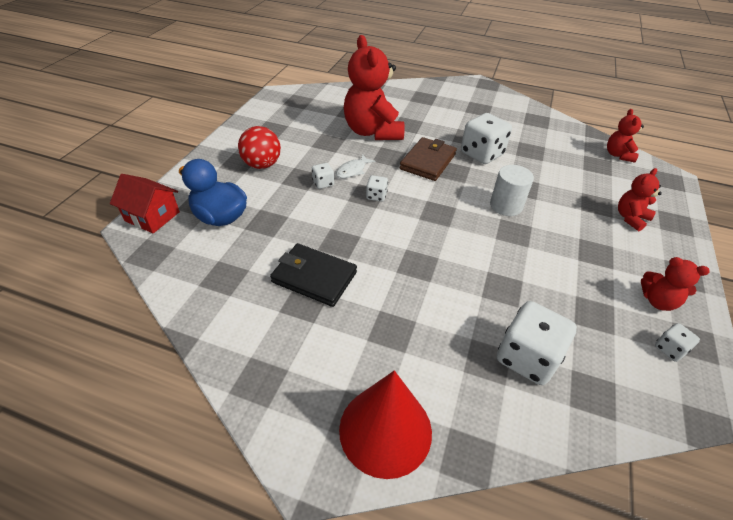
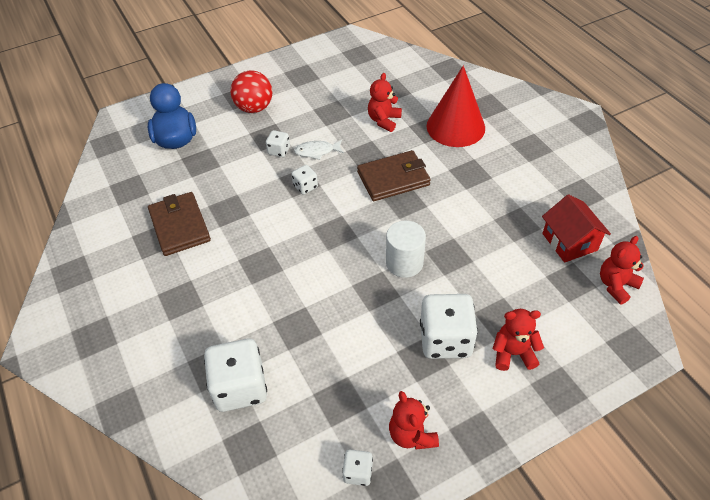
camera: 45 degrees right, 5 degrees up
red house [110,174,180,233] -> red house moved to [542,194,611,263]
black wallet [270,243,357,307] -> brown wallet [148,192,211,256]
red cone [339,371,432,479] -> red cone moved to [426,66,485,147]
red teddy bear [344,35,405,140] -> red teddy bear [368,73,402,132], size x0.50
white dice [461,113,512,164] -> white dice moved to [420,294,478,359]

